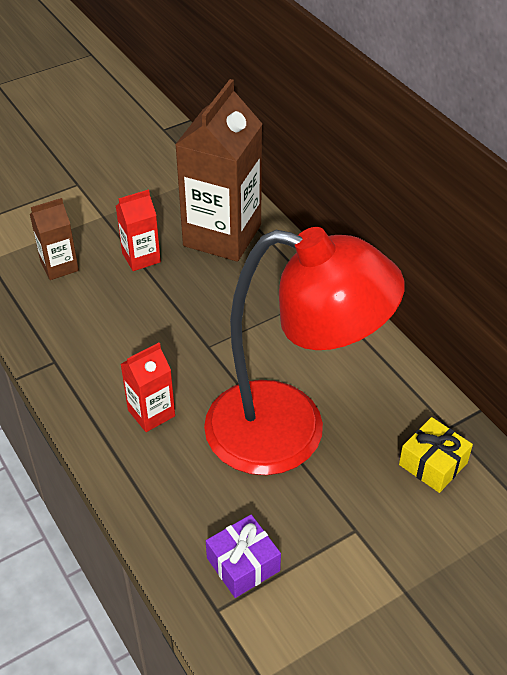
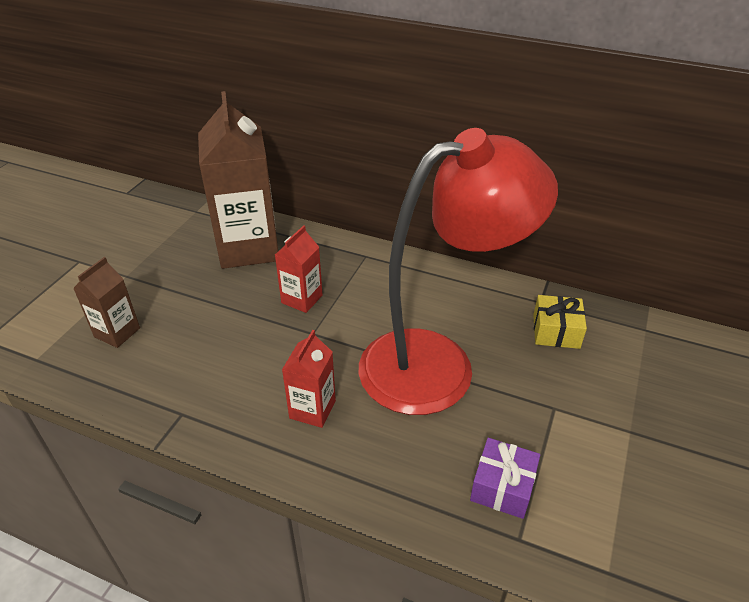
camera: 35 degrees left, 5 degrees down
red carton [116,189,161,271] -> red carton moved to [275,225,323,313]

